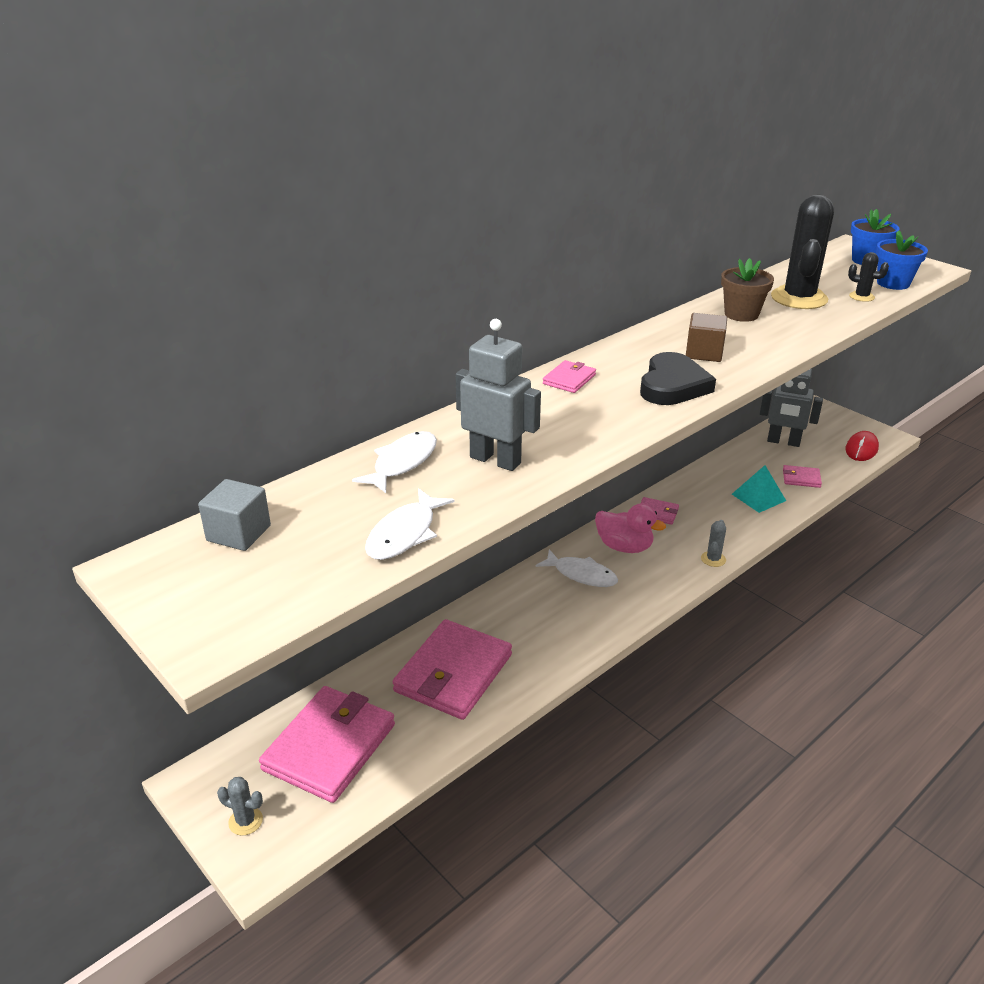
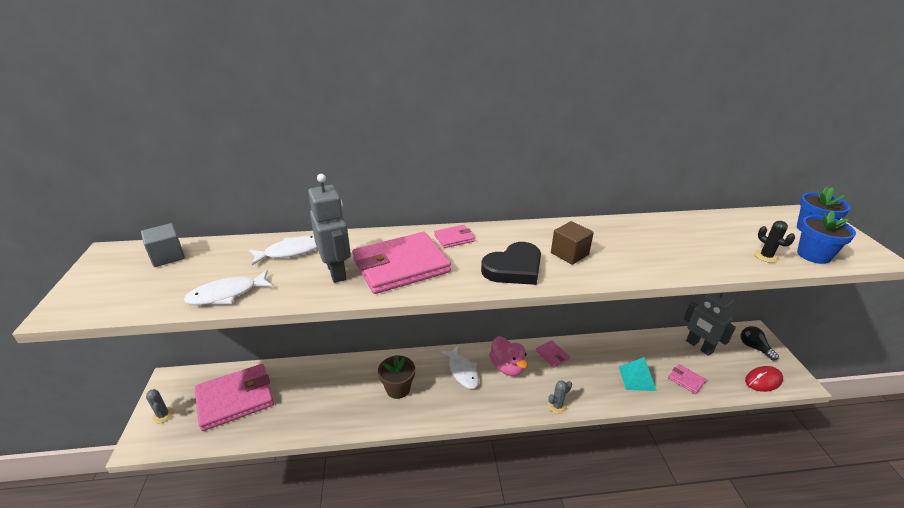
camera: 35 degrees right, 0 degrees up
pink wallet [393,619,512,720] -> pink wallet moved to [352,232,451,294]
brown flower pot [721,258,774,322] -> brown flower pot moved to [378,355,415,399]
black cactus [771,195,834,309] -> none
none -> black light bulb [740,326,779,360]

